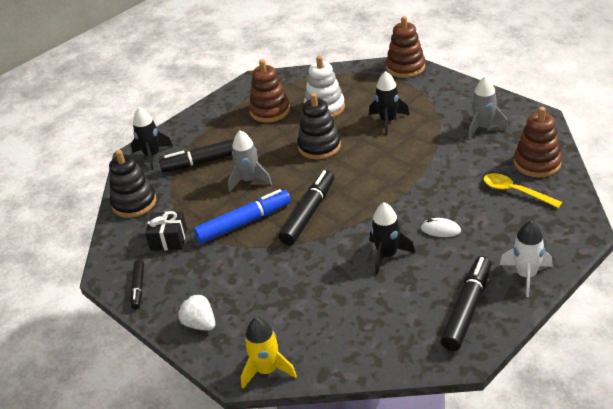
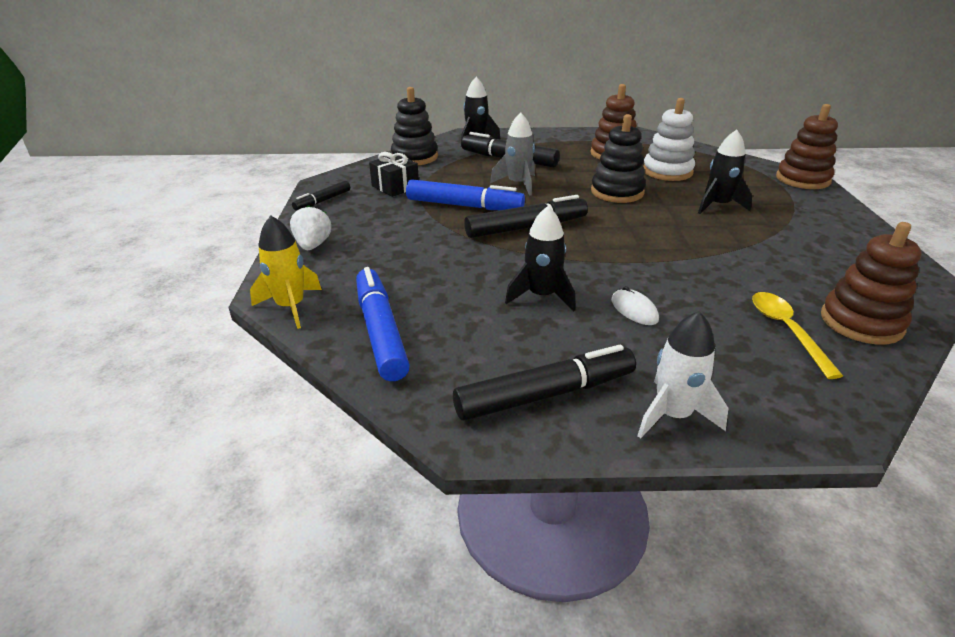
camera: 40 degrees right, 5 degrees down
grey rocket [468,76,508,139] -> none
none -> blue marker [356,267,410,381]

